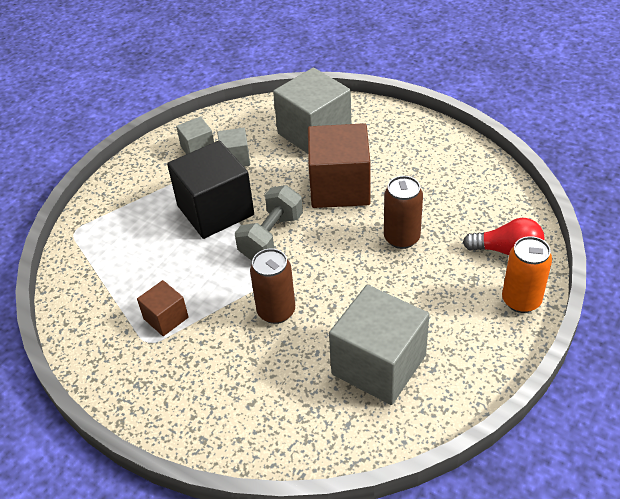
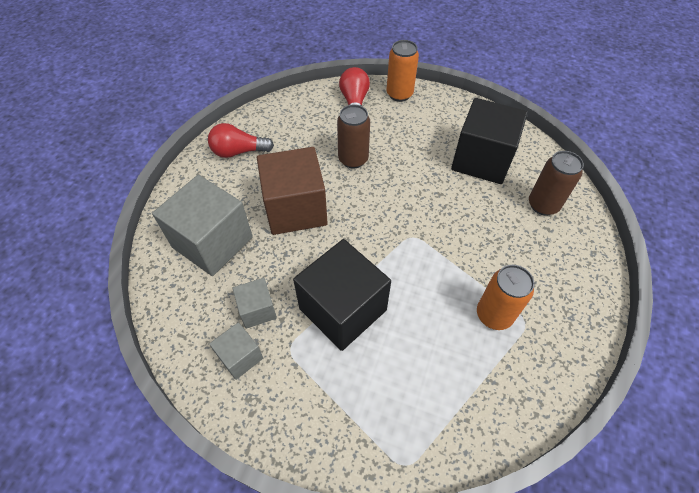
camera: 105 degrees left, 10 degrees up
brown cube [137,280,189,336] -> orange can [477,265,534,330]
grey dumbbell [235,185,303,261] -> none
brown can [250,249,295,324] -> brown can moved to [529,151,584,215]
grey cube [329,285,430,405] -> black cube [451,98,528,184]
none -> red light bulb [208,123,274,158]

